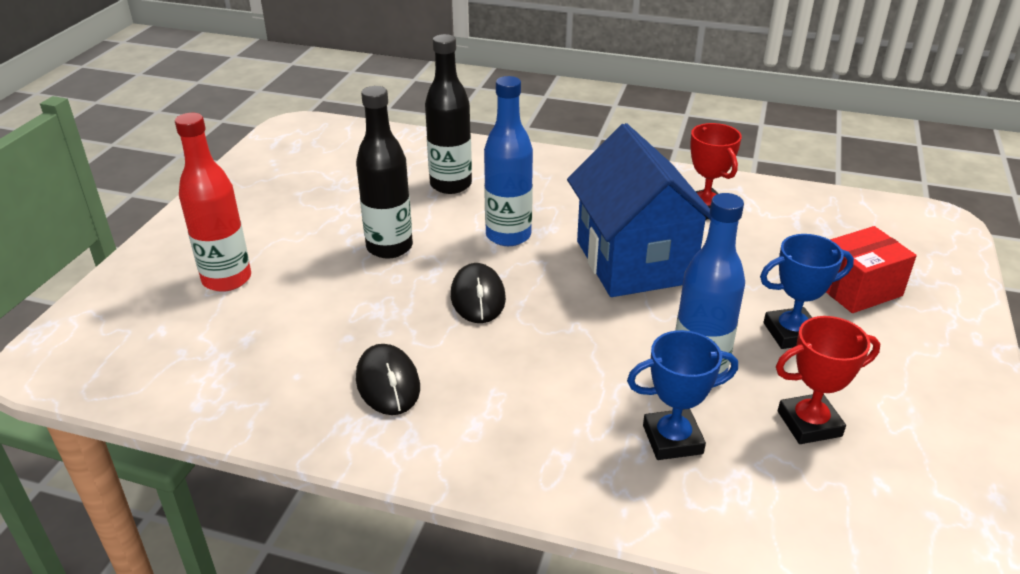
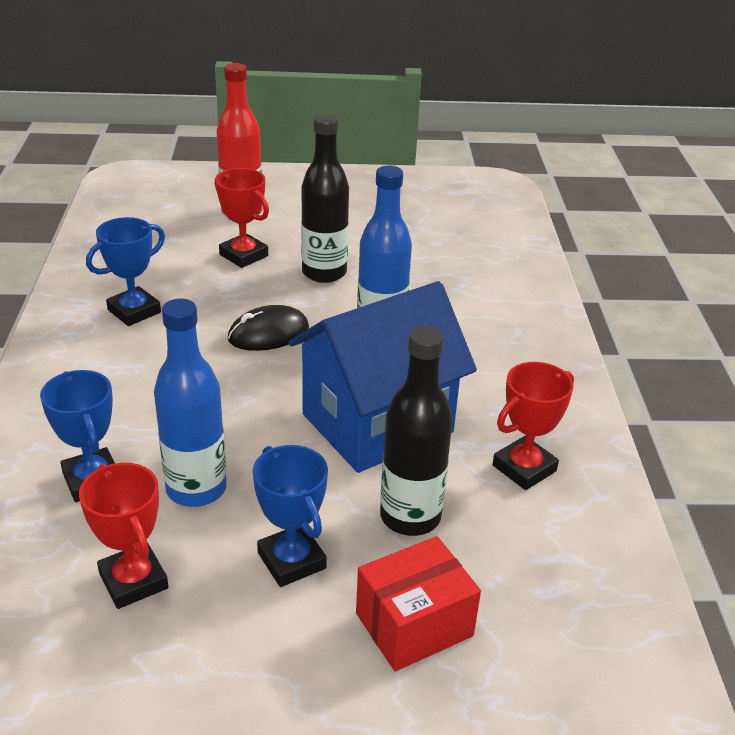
camera: 70 degrees right, 0 degrees up
black mouse [356,344,420,415] -> blue trophy [86,217,165,326]
black bottle [425,34,472,194] -> black bottle moved to [380,326,453,536]
red box [826,226,917,313] -> red box turned 75 degrees counterclockwise [356,536,481,671]
none -> red trophy [215,168,269,268]

